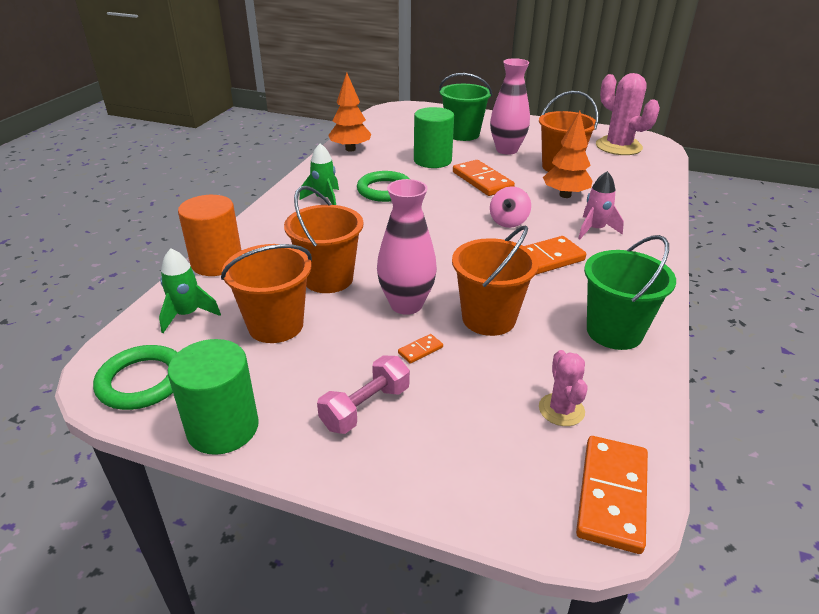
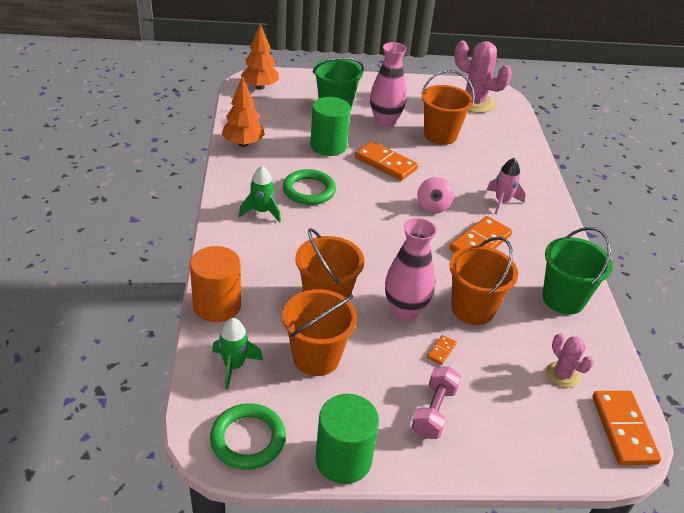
camera: 25 degrees left, 5 degrees up
orange tree [543,111,592,198] -> orange tree moved to [240,23,279,90]

